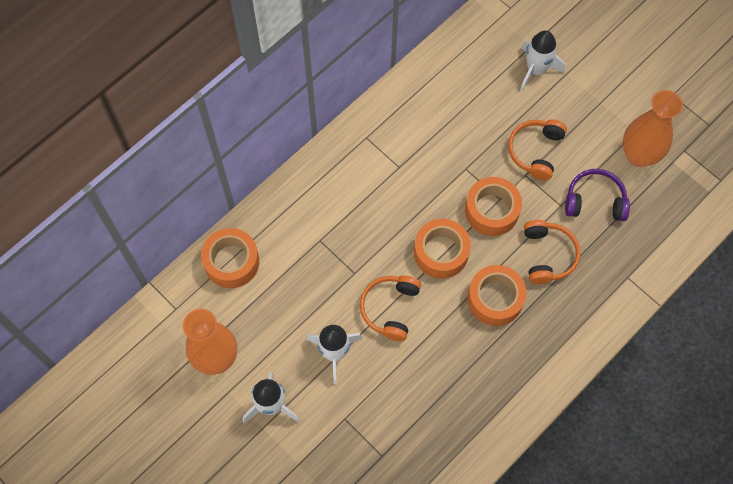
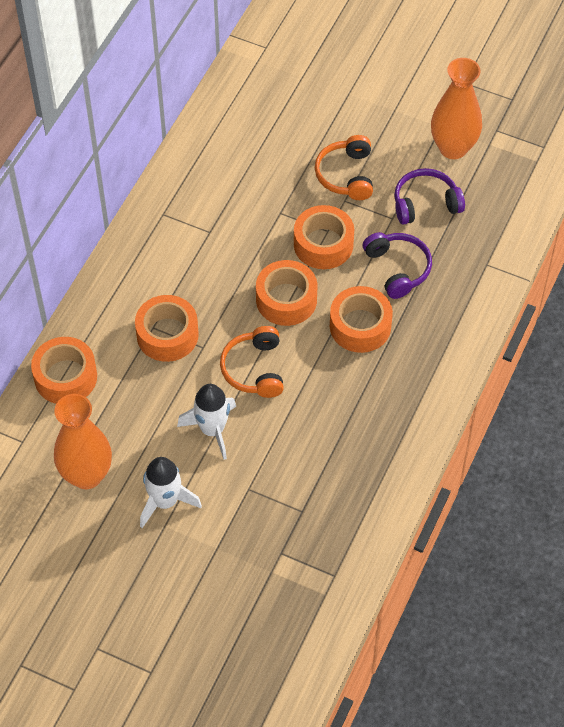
camera: 20 degrees left, 10 degrees down
white rocket [520,31,565,91] -> none
orange headphones [524,220,580,284] -> purple headphones [363,232,432,299]
none -> orange tape [135,295,199,362]

